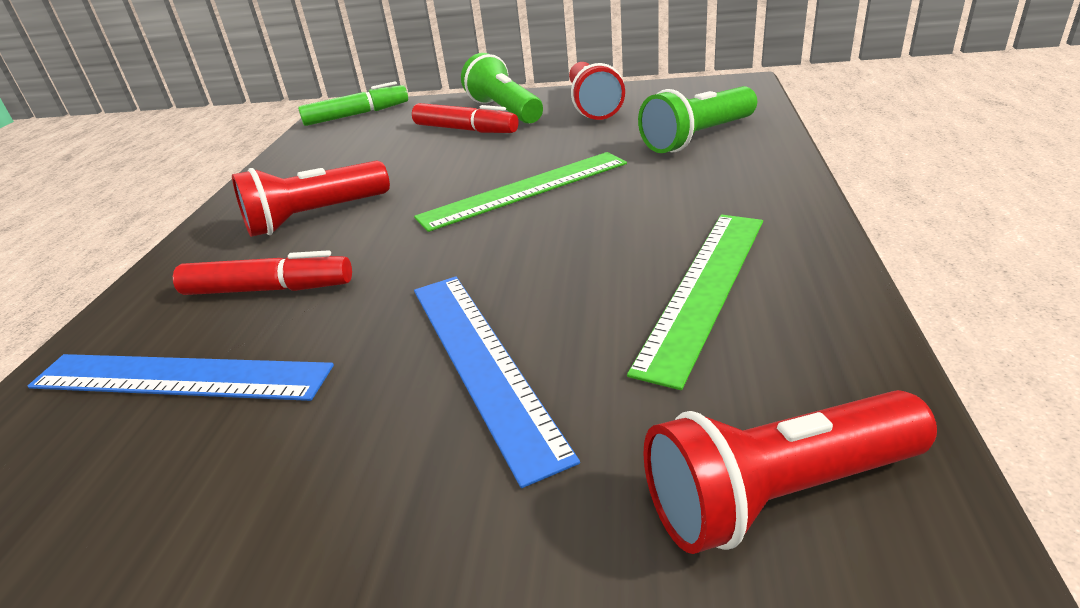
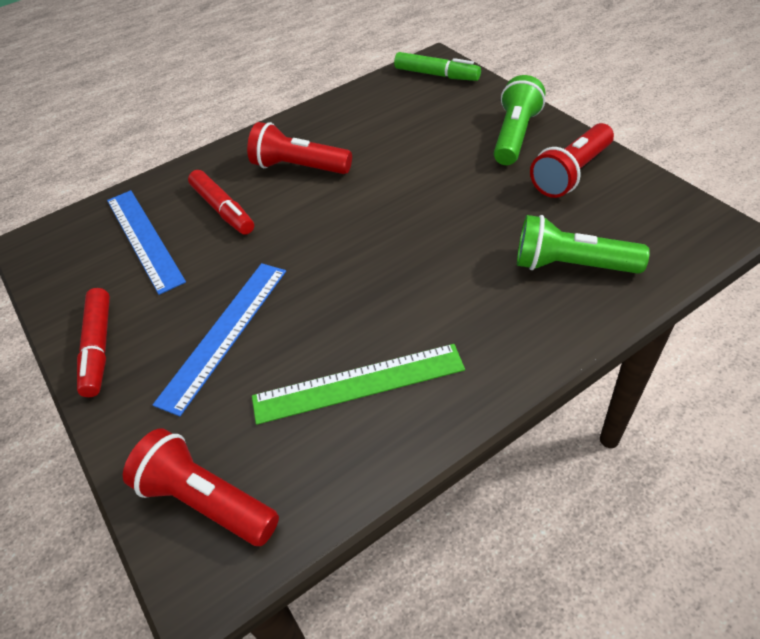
camera: 50 degrees right, 15 degrees up
red marker [412,103,519,133] -> red marker moved to [77,288,110,397]
green ruler [414,152,627,232] -> none

